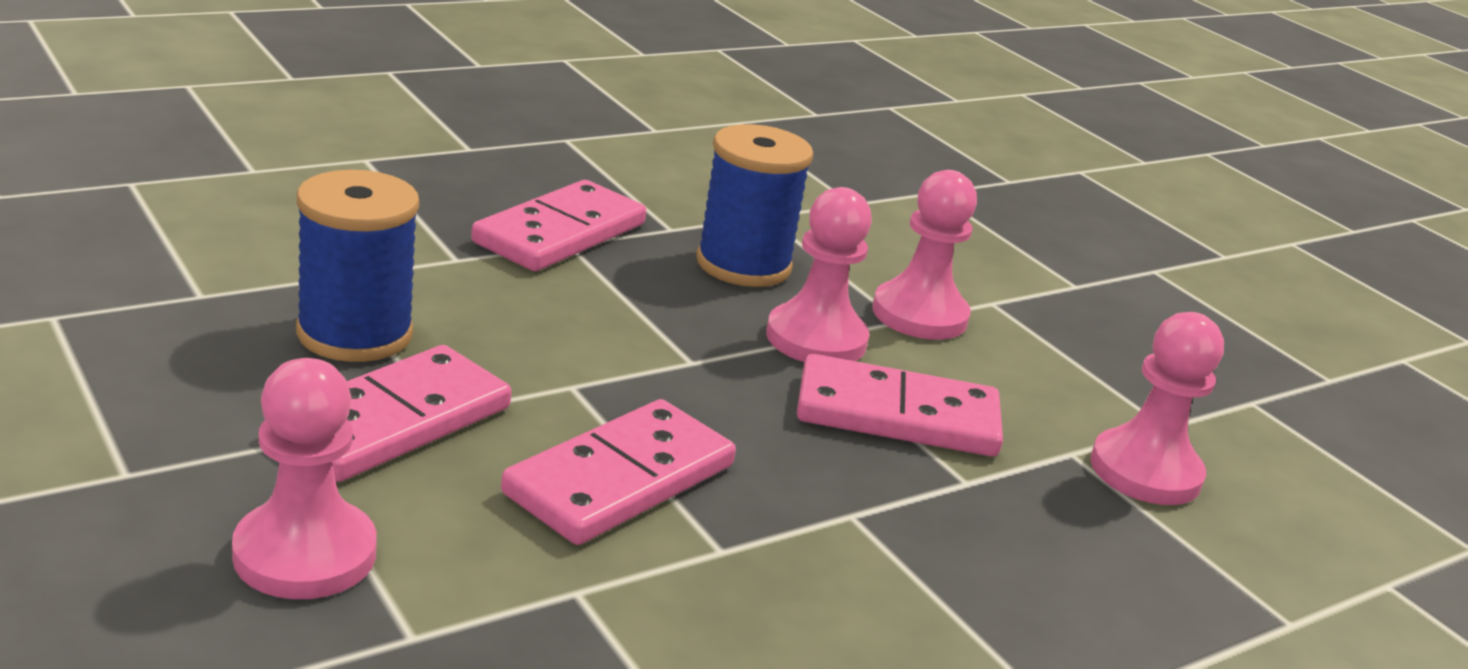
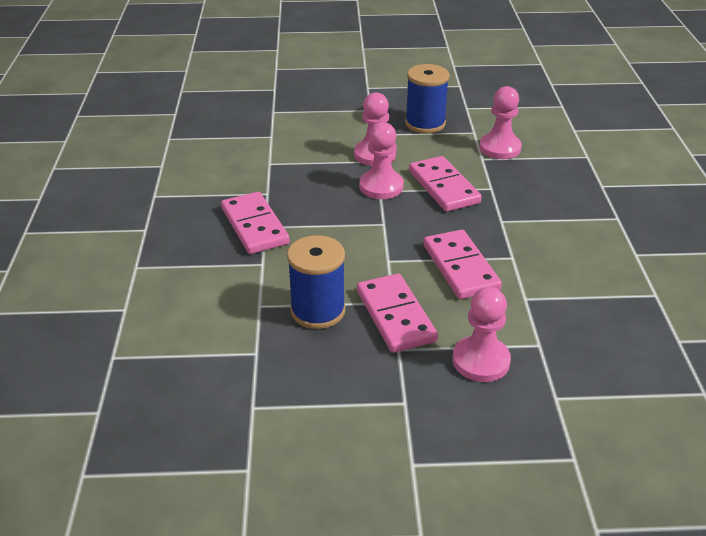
camera: 55 degrees left, 10 degrees up
blue spool [696,124,813,287] -> blue spool moved to [405,64,450,134]
pink domino [797,354,1003,457] -> pink domino turned 60 degrees counterclockwise [409,156,482,212]

